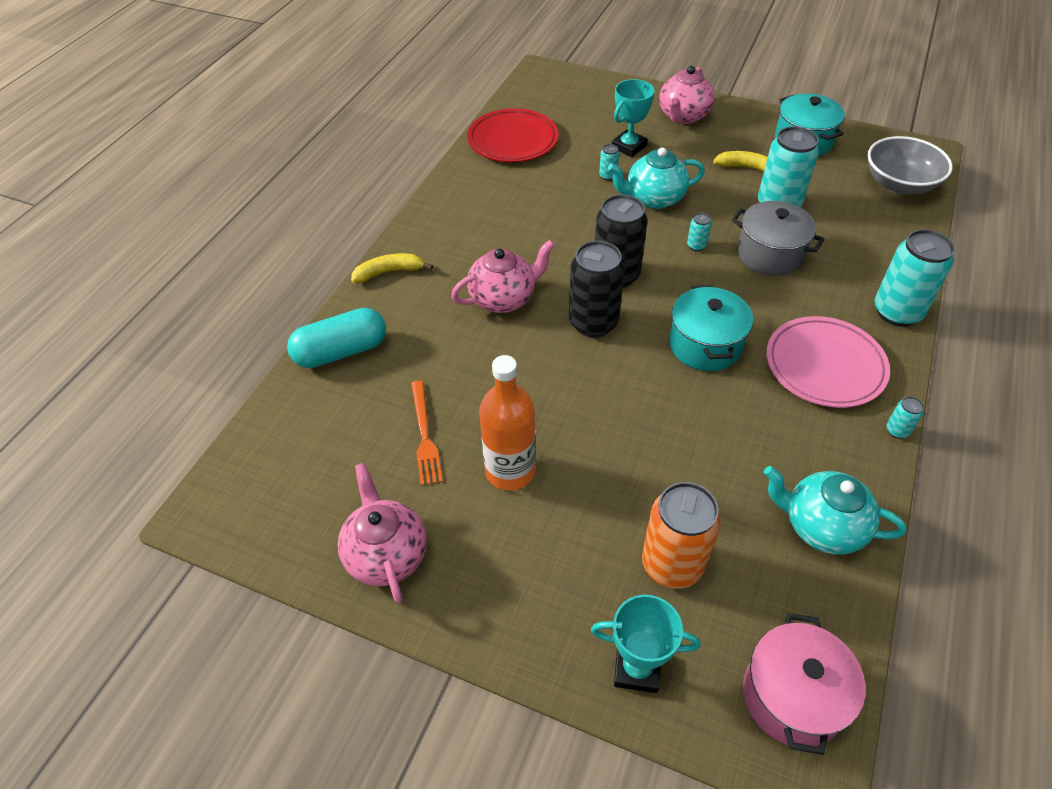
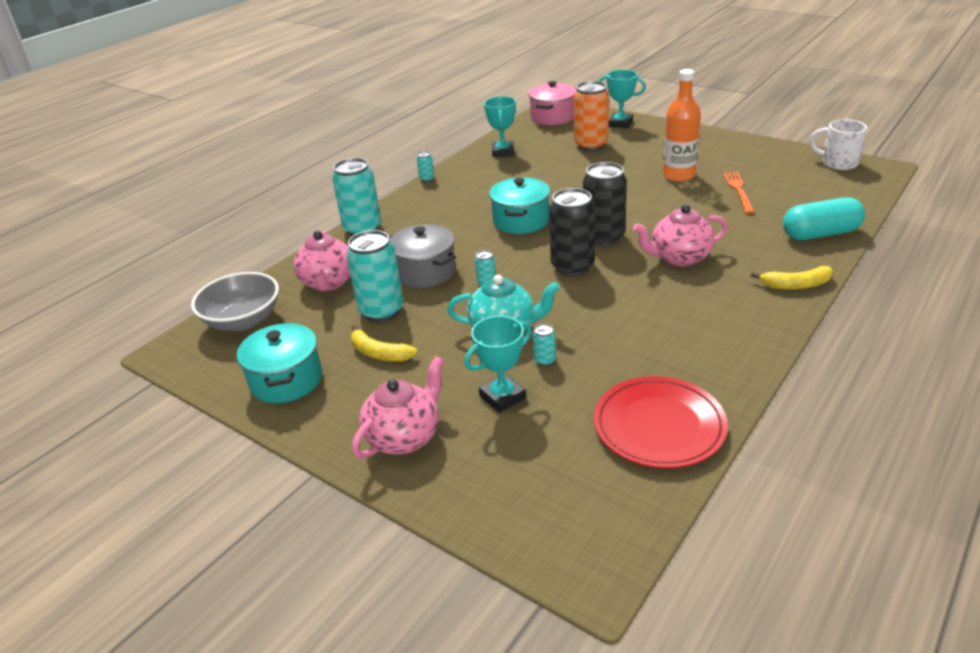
camera: 165 degrees left, 15 degrees down
pink teapot [337,463,427,603] -> pink teapot moved to [294,230,351,291]
turquoise teapot [764,466,907,555] -> turquoise trophy [484,96,516,157]
pink plate [766,316,890,408] -> none
none -> white mug [810,119,867,170]

